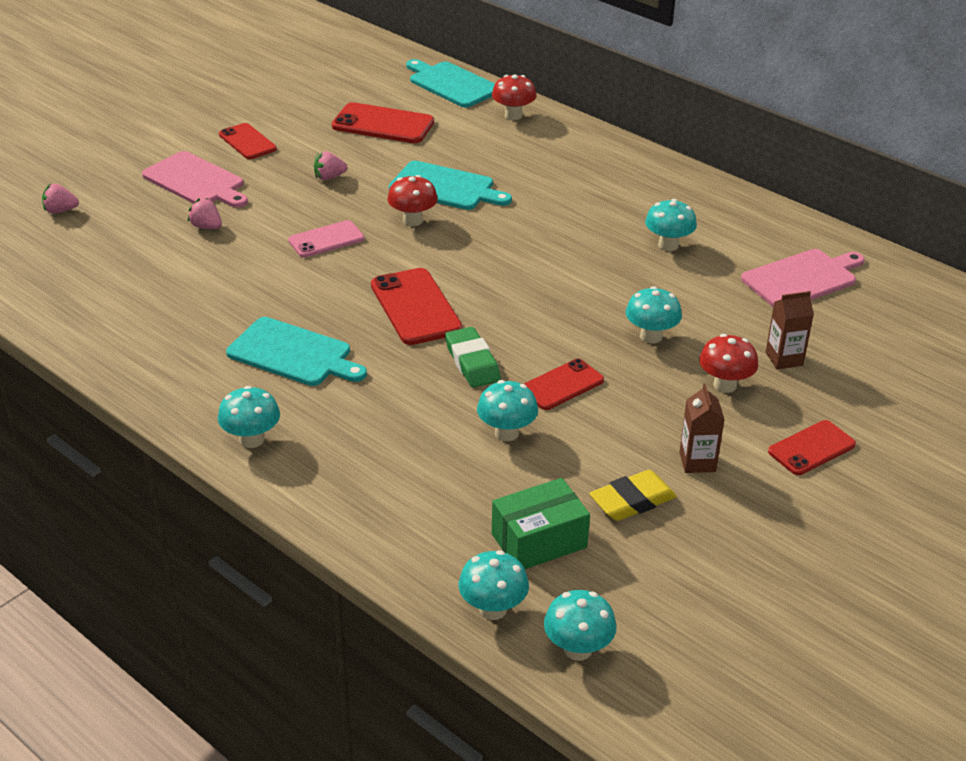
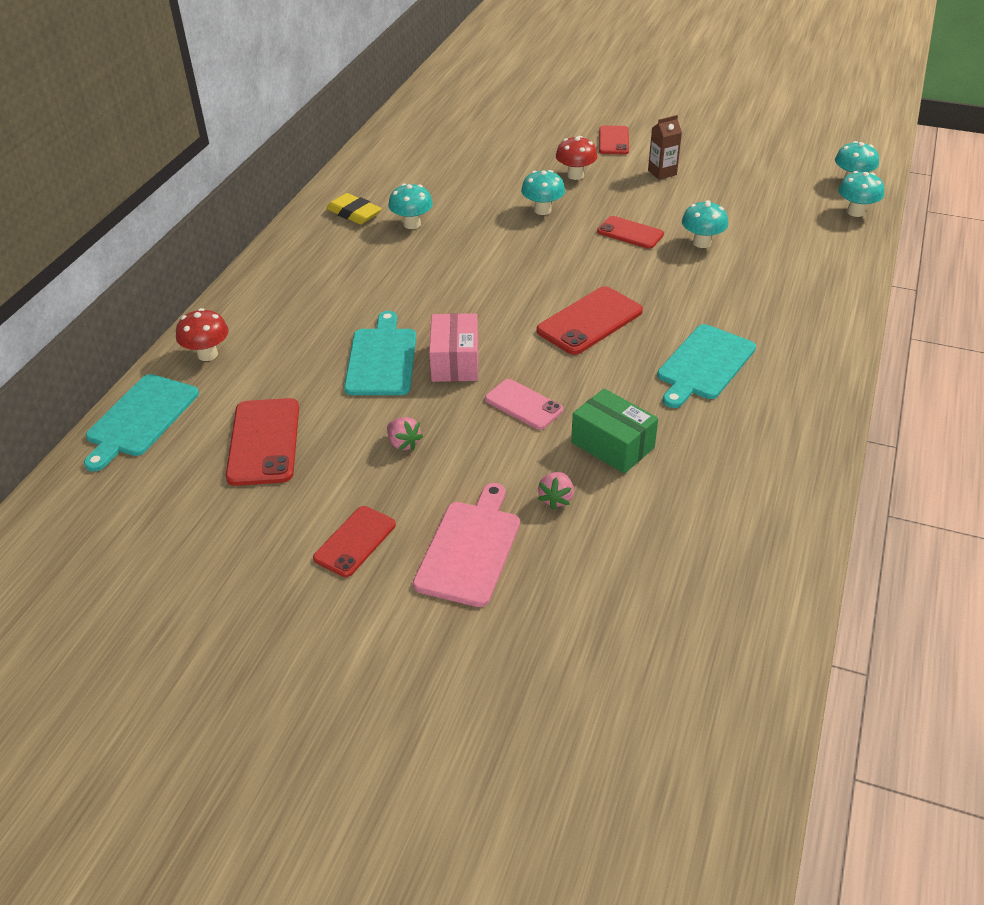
camera: 110 degrees left, 5 degrees up
pink strawberry [42,184,79,214] -> none
turquoise mushroom [218,386,280,448] -> none
turquoise cutting board [226,317,367,386] -> turquoise cutting board turned 150 degrees counterclockwise [657,324,756,408]
red mushroom [387,175,438,226] -> pink box [429,313,478,382]
green eraser [445,327,501,388] -> none
green box [492,478,590,569] -> green box moved to [571,388,658,474]
yellow eraser [589,470,677,521] -> yellow eraser moved to [326,193,382,224]
pink cutting board [741,249,865,307] -> none
brown carton [766,291,814,370] -> none
red phone [768,420,856,475] -> red phone turned 60 degrees clockwise [599,125,629,154]

